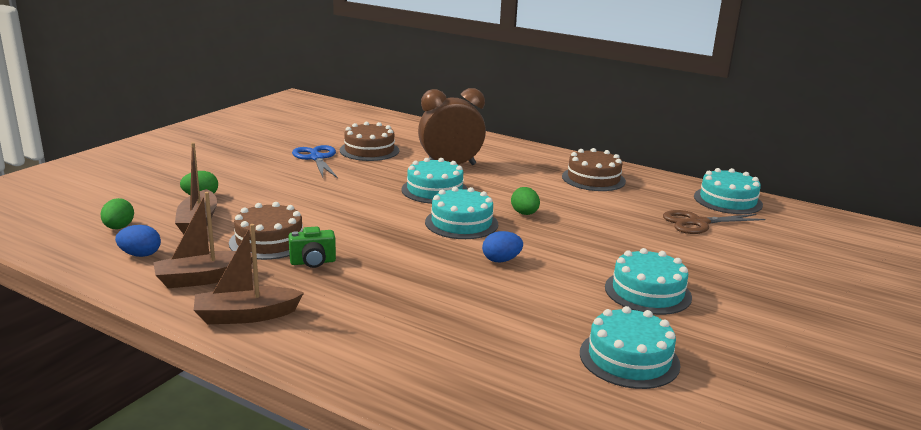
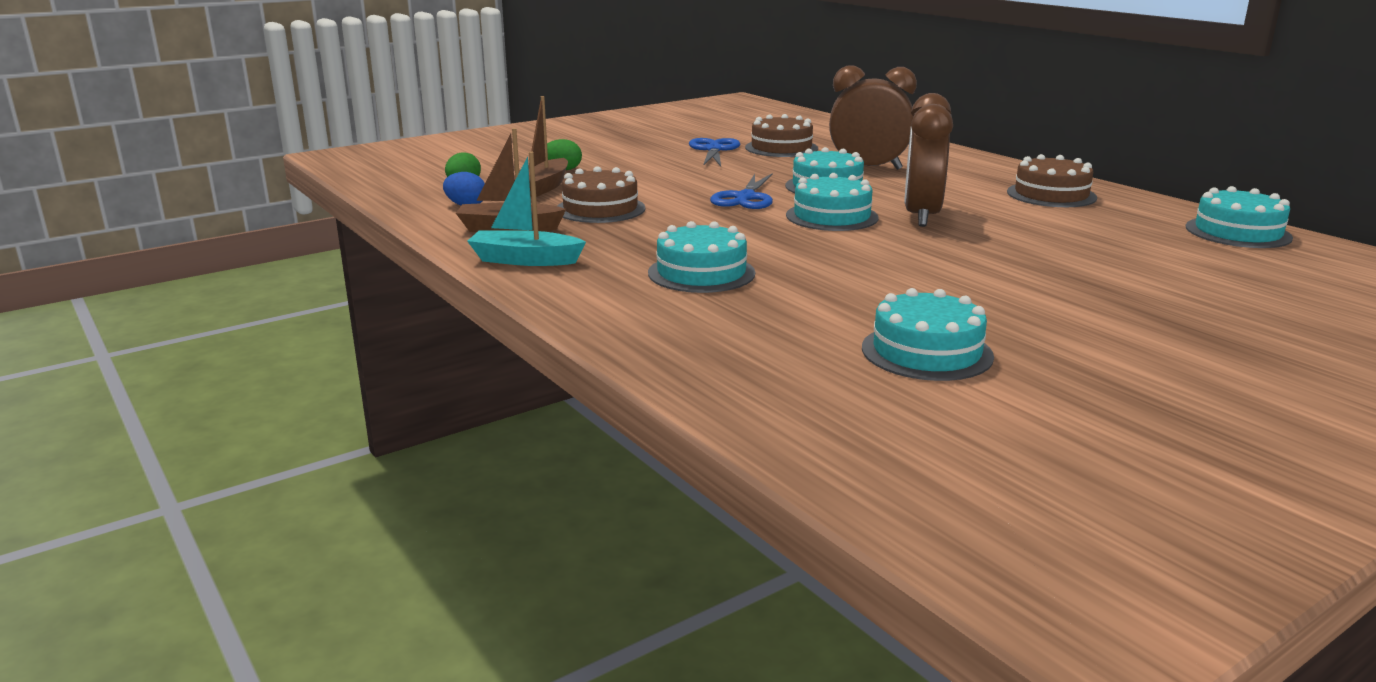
camera: 25 degrees right, 0 degrees up
brown boat [194,224,304,324] -> turquoise boat [467,152,586,266]
green camera [288,226,336,268] -> none
blue egg [482,231,523,262] -> none
green egg [511,187,540,215] -> brown clock [904,93,953,227]
turquoise cake [605,248,692,315] -> turquoise cake moved to [648,221,755,293]
brown scissors [663,210,766,234] -> none
none -> blue scissors [710,173,773,209]

